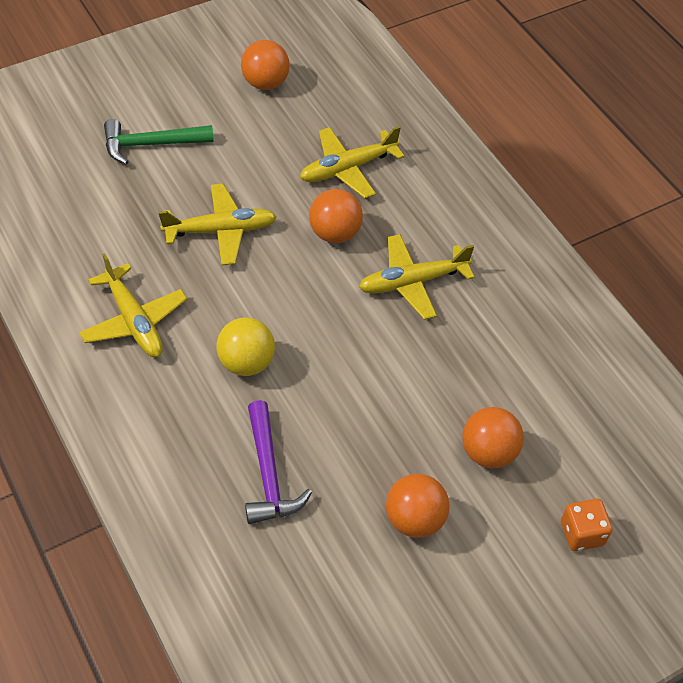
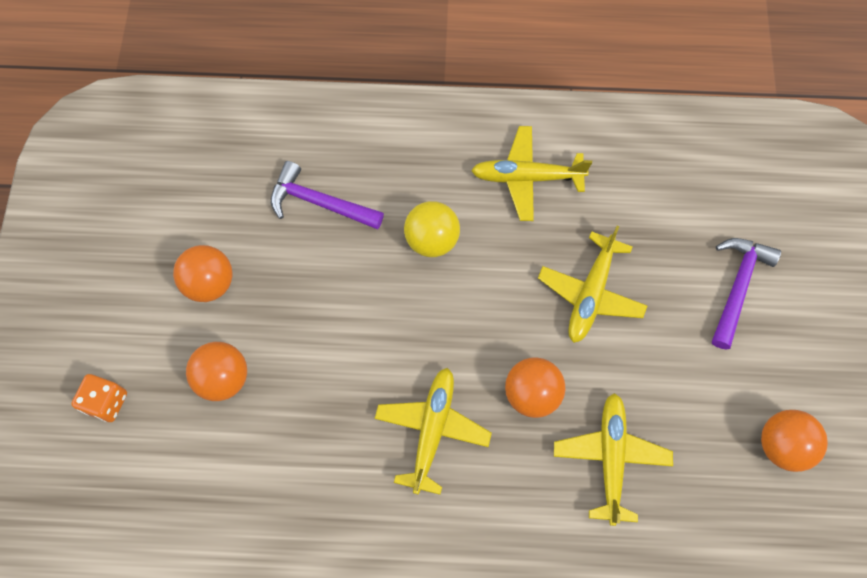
camera: 125 degrees right, 15 degrees up
green hammer [104,119,214,165] -> purple hammer [712,238,781,350]

